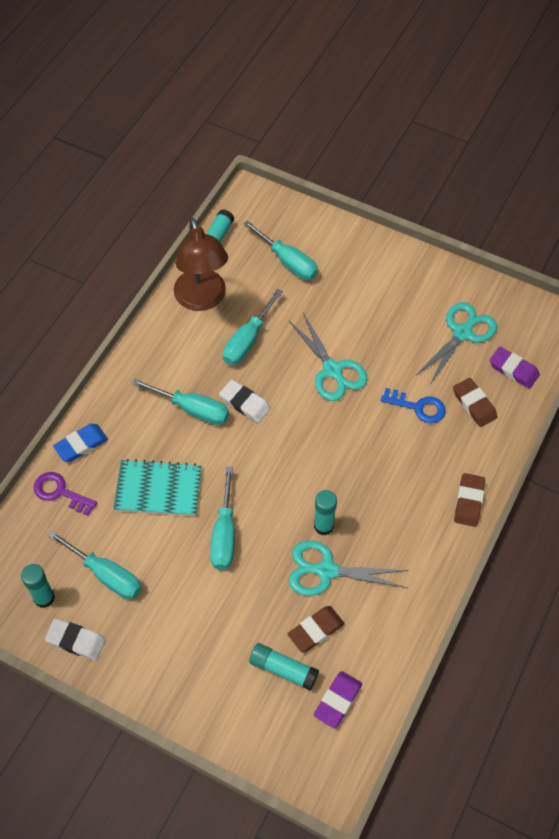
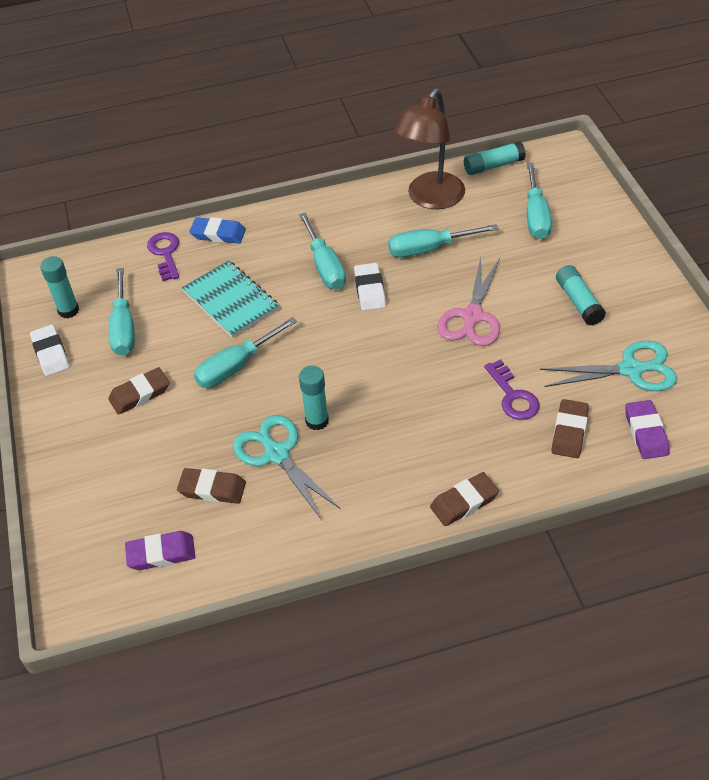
camera: 50 degrees right, 10 degrees down
turquoise glue stick [249,643,319,690] -> turquoise glue stick moved to [556,265,606,326]
turquoise scissors [288,313,368,401] -> pink scissors [437,257,500,346]
blue key [381,388,446,423] -> purple key [484,359,540,420]
none -> brown eraser [108,367,169,415]

